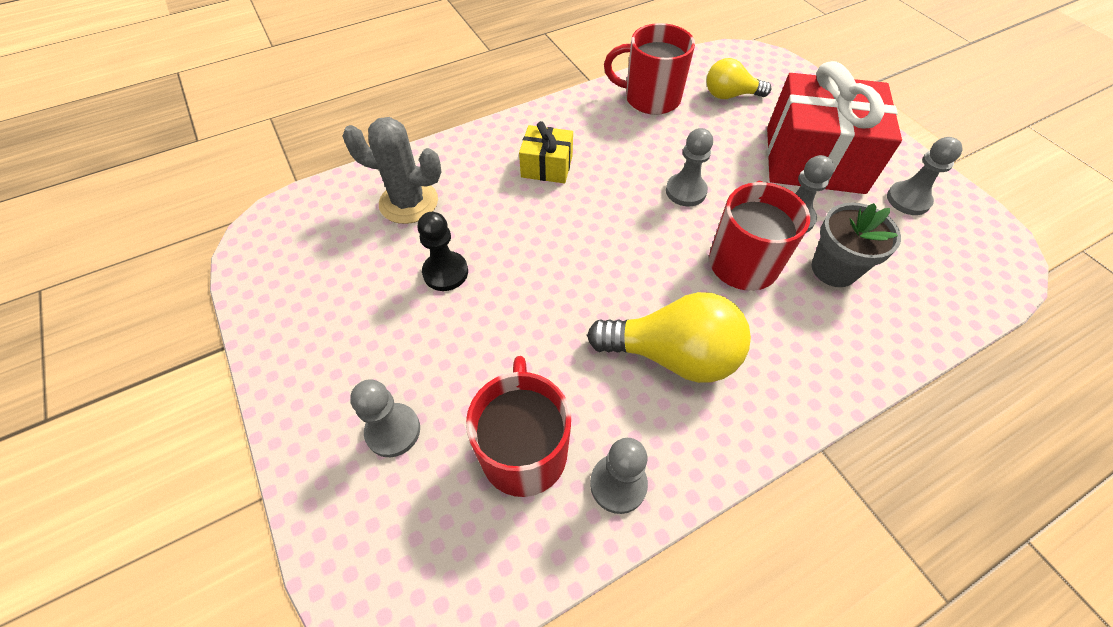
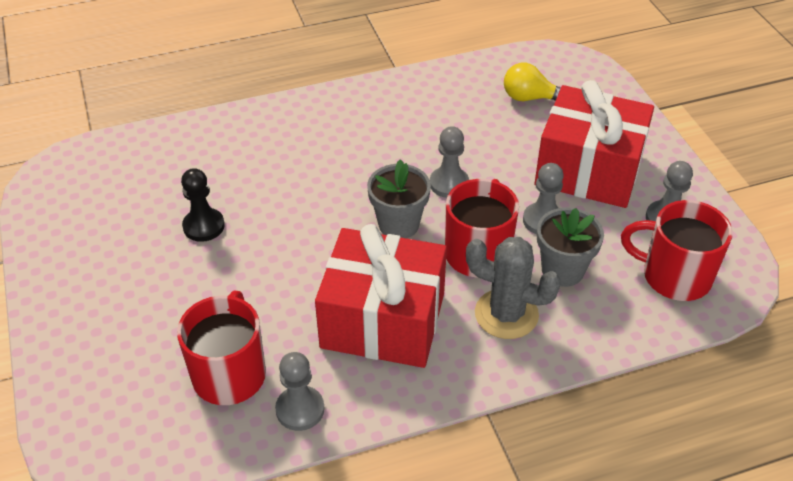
camera: 10 degrees right, 10 degrees down
grey cactus [343,117,441,224] -> grey cactus moved to [466,237,561,339]
grey pawn [350,379,420,457] -> none
yellow gift [519,121,573,183] -> none
yellow light bulb [587,292,751,383] -> red gift [315,224,447,368]
red mug [604,23,695,115] -> red mug moved to [621,200,733,301]
none -> grey flower pot [367,159,431,238]

